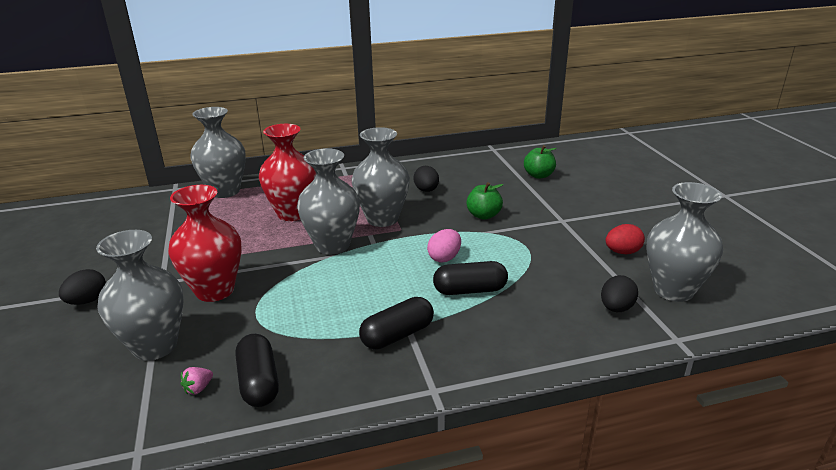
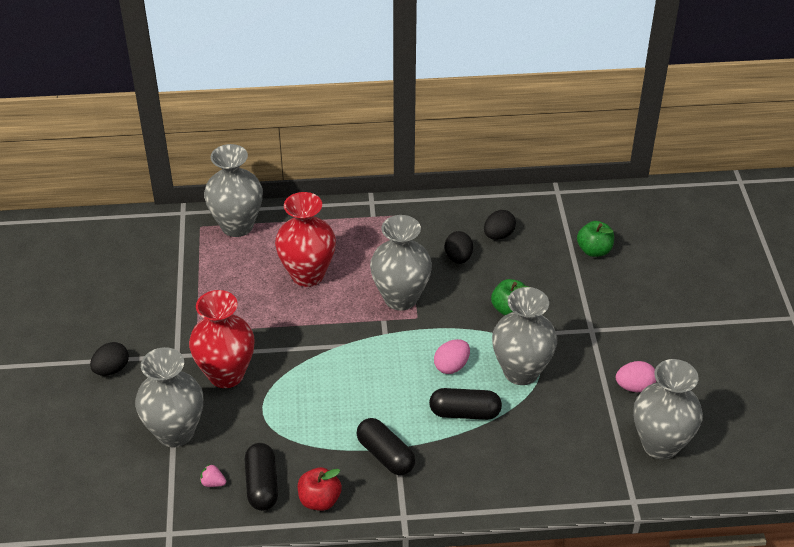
camera: 10 degrees right, 15 degrees up
pink strawberry [180,367,213,394] -> pink strawberry turned 60 degrees clockwise [200,464,226,487]
grey vase [297,148,360,255] -> grey vase moved to [492,287,557,385]
black capsule [359,297,434,350] -> black capsule turned 75 degrees clockwise [357,418,415,475]
black egg [601,275,638,312] -> black egg moved to [484,210,516,240]
red egg [605,224,645,254] -> pink egg [616,361,656,392]
none -> red apple [298,467,342,511]

